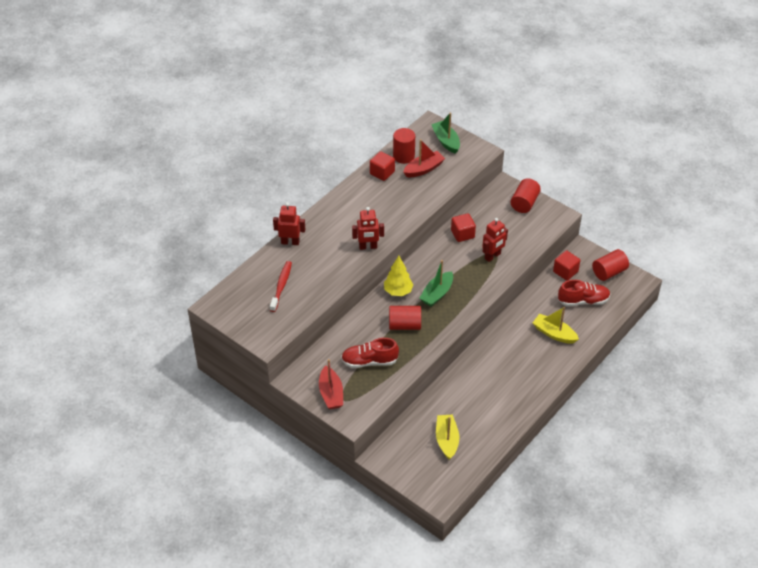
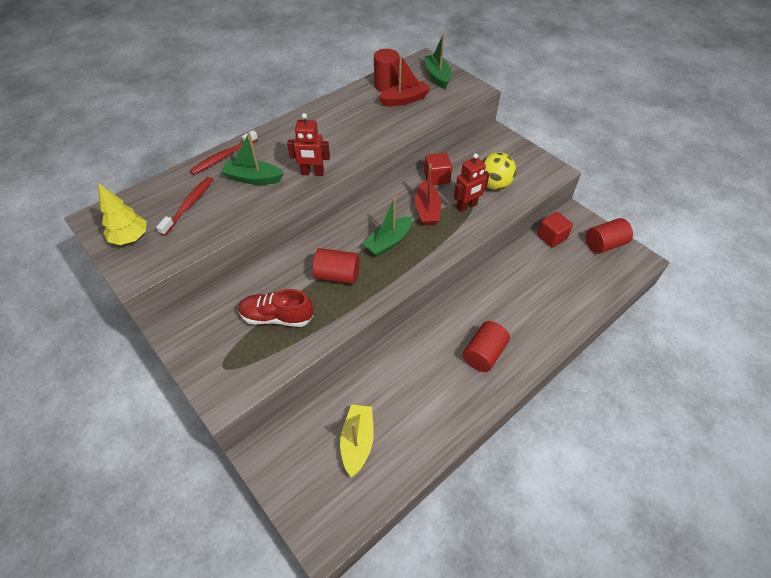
camera: 10 degrees right, 5 degrees up
red robot [273,203,305,245] -> red toothbrush [190,130,258,175]
red boat [319,359,343,409] -> red boat moved to [415,164,441,225]
red cube [370,151,395,181] -> none
yellow tree [384,256,413,296] -> yellow tree moved to [98,183,147,245]
red cylinder [510,178,541,213] -> red cylinder moved to [463,321,510,372]
yellow boat [533,307,579,344] -> none
red shoe [558,280,610,306] -> none
none -> green boat [222,132,284,185]
none -> yellow ball [482,152,516,190]

